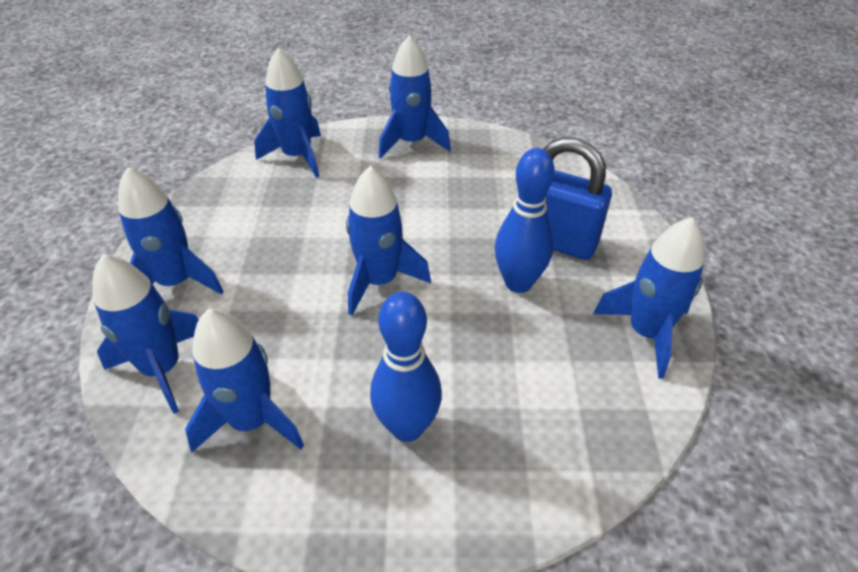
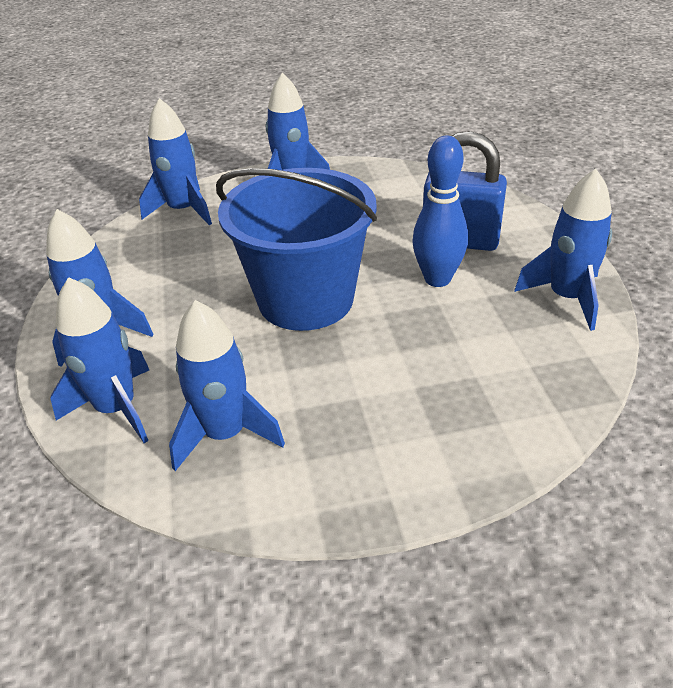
camera: 10 degrees left, 5 degrees down
blue rocket [346,166,431,316] -> blue bucket [216,168,377,331]
blue bowling pin [370,292,442,442] -> none

